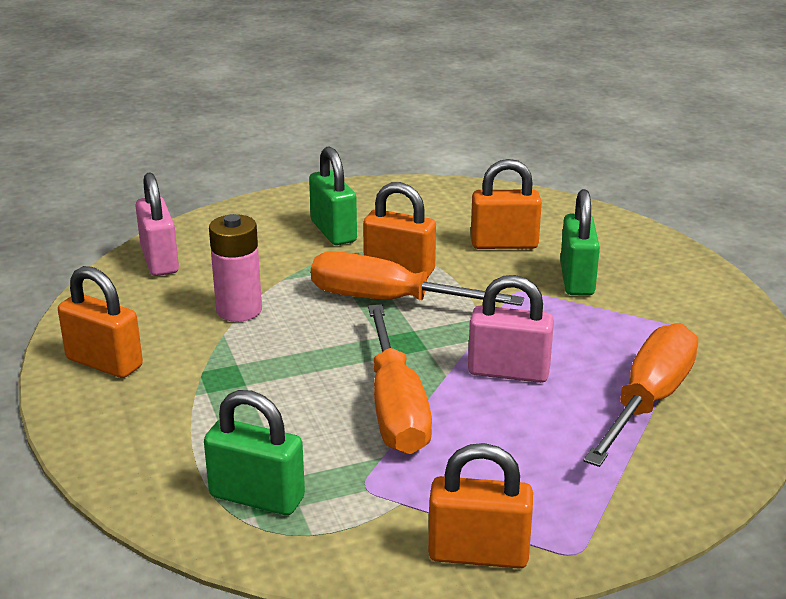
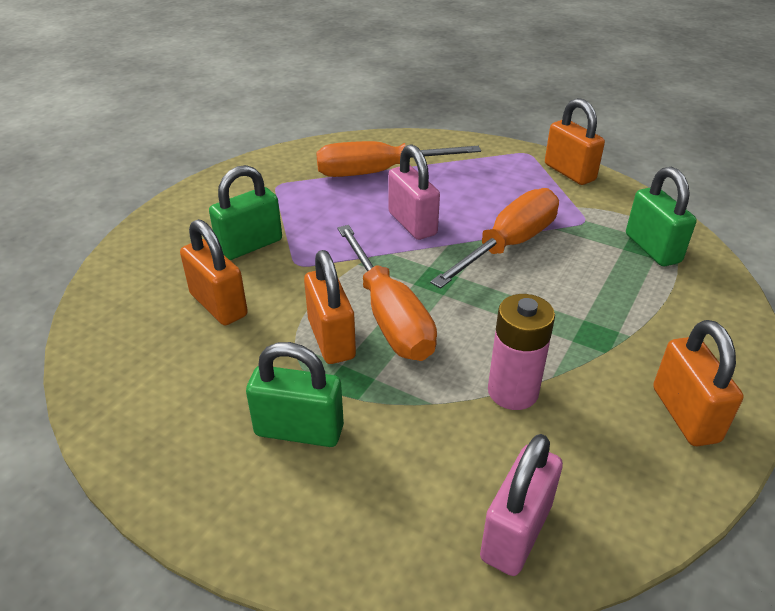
camera: 130 degrees left, 10 degrees up
green padlock [309,146,357,245] -> green padlock turned 75 degrees clockwise [246,342,344,447]

